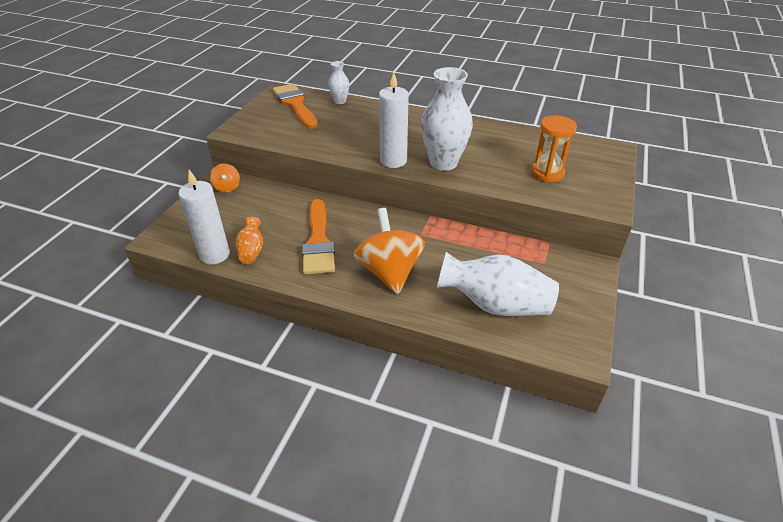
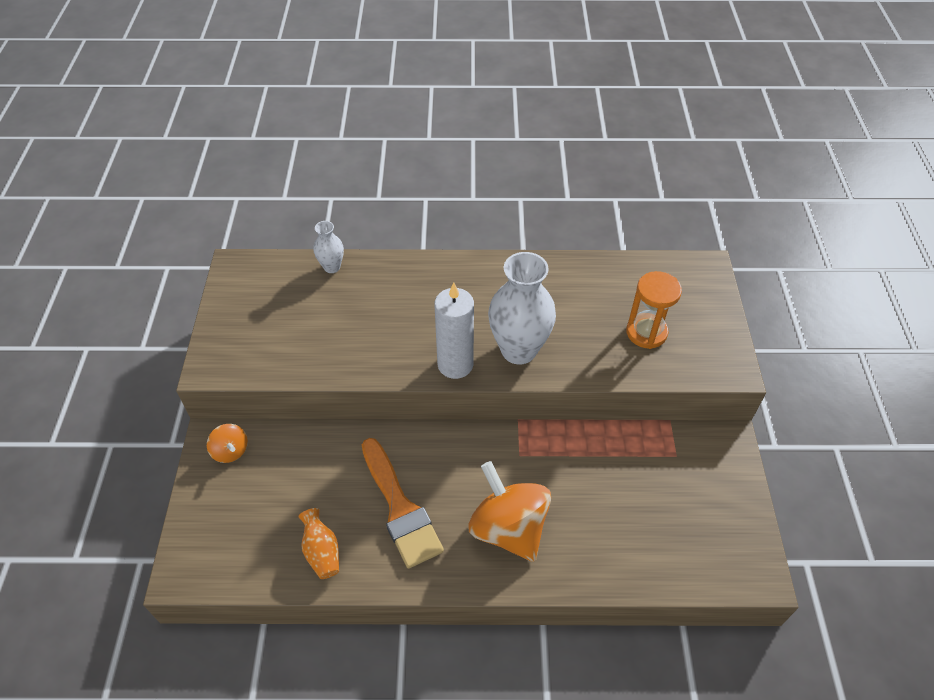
camera: 20 degrees left, 10 degrees up
white candle [179,170,230,264] -> none
orange brush [273,84,318,129] -> none
white vase [437,252,559,316] -> none

